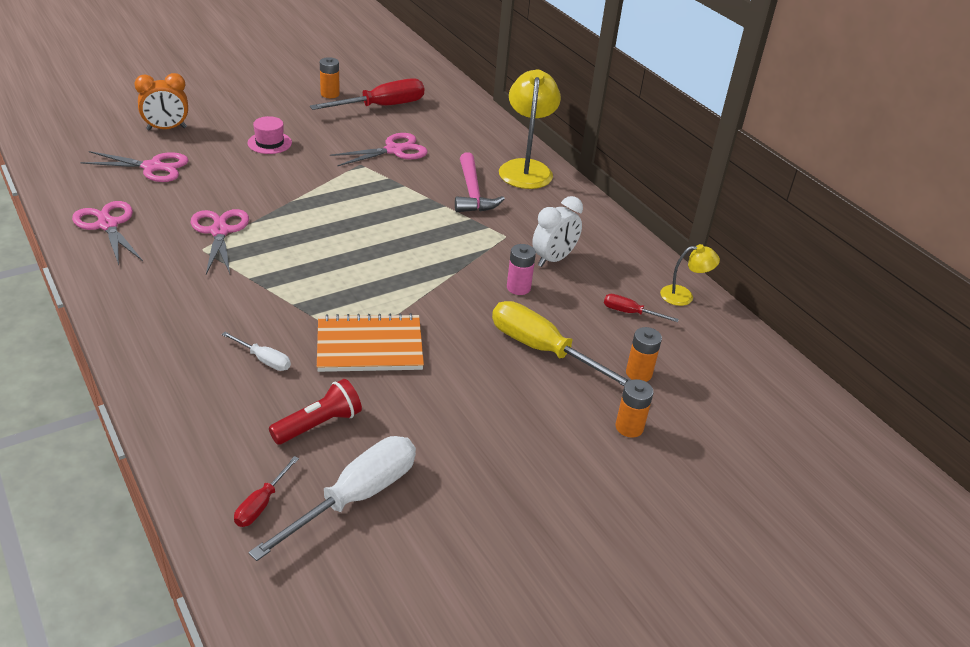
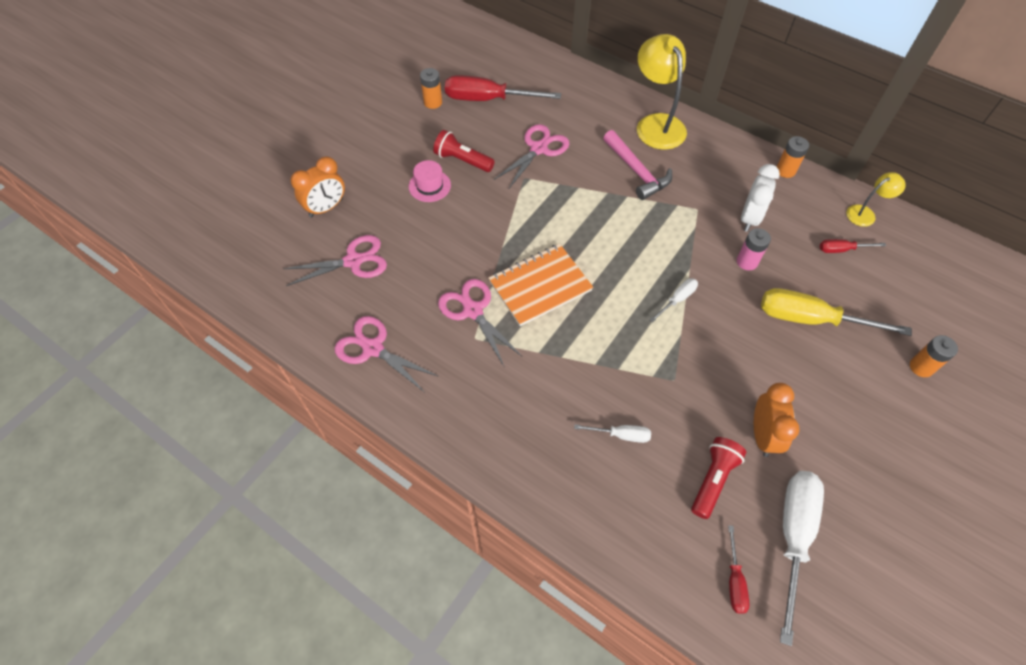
camera: 20 degrees left, 20 degrees up
red screwdriver [310,78,424,110] -> red screwdriver turned 120 degrees counterclockwise [445,75,561,101]
orange notebook [317,313,424,372] -> orange notebook moved to [488,244,593,326]
orange battery [626,327,662,382] -> orange battery moved to [777,136,809,178]
none -> red flashlight [433,130,495,172]
none -> white screwdriver [650,278,698,323]
none -> orange clock [754,383,800,457]

